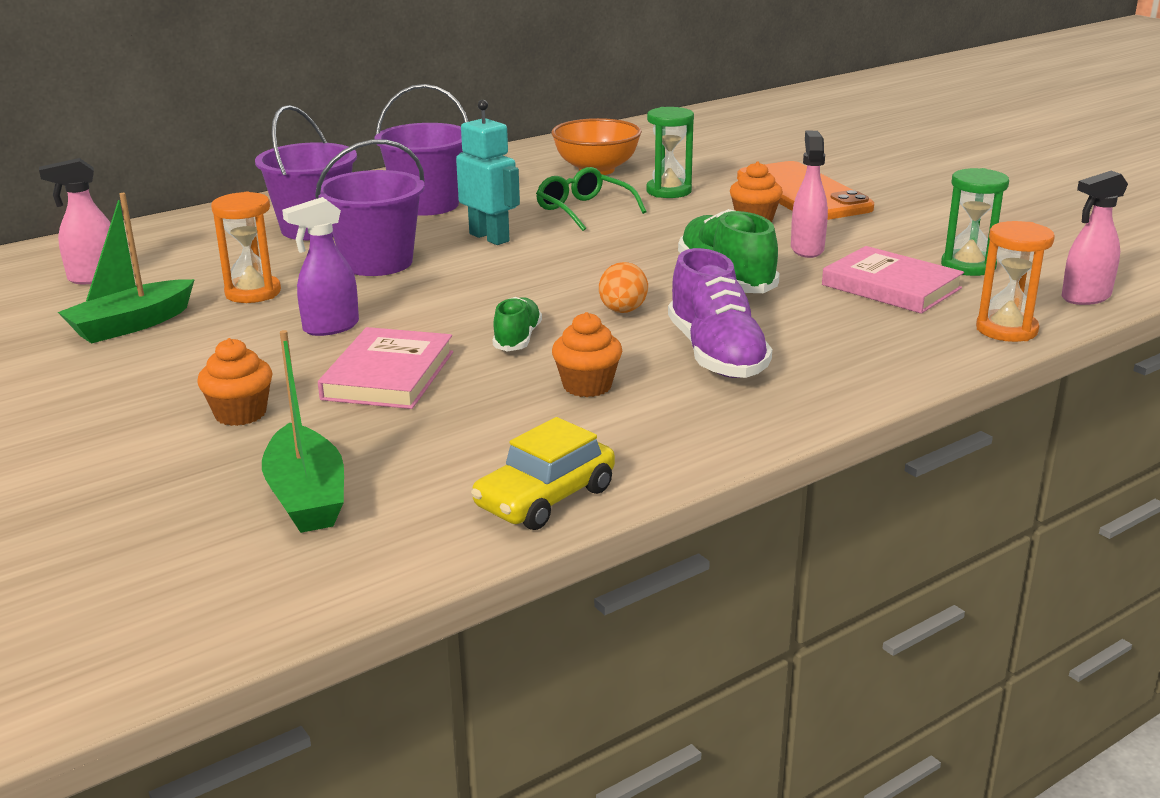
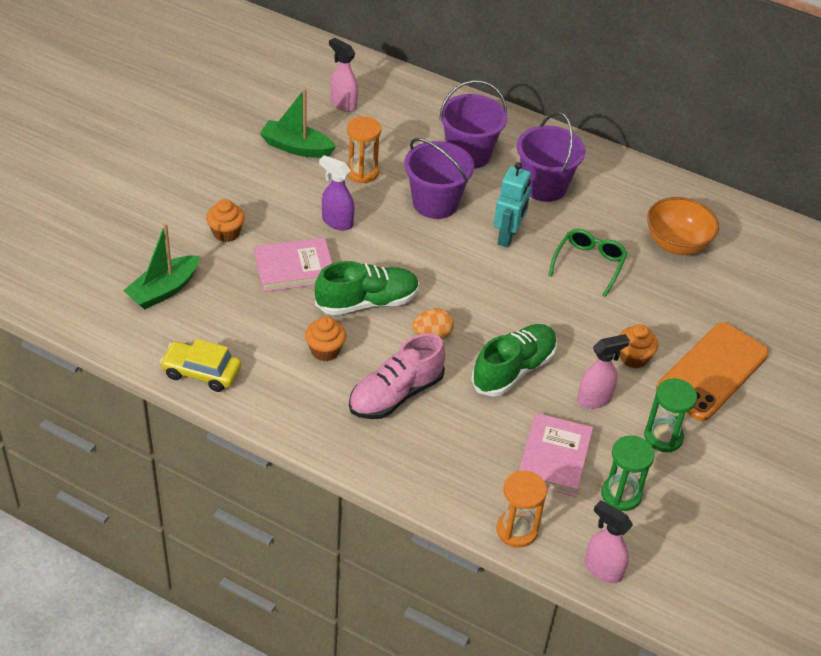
camera: 60 degrees right, 20 degrees up
green shoe [493,297,542,351] -> green shoe [315,261,419,315], size x1.77
green hourglass [646,107,694,198] -> green hourglass moved to [644,378,697,452]
purple shoe [668,248,772,378] -> pink shoe [349,333,445,419]

